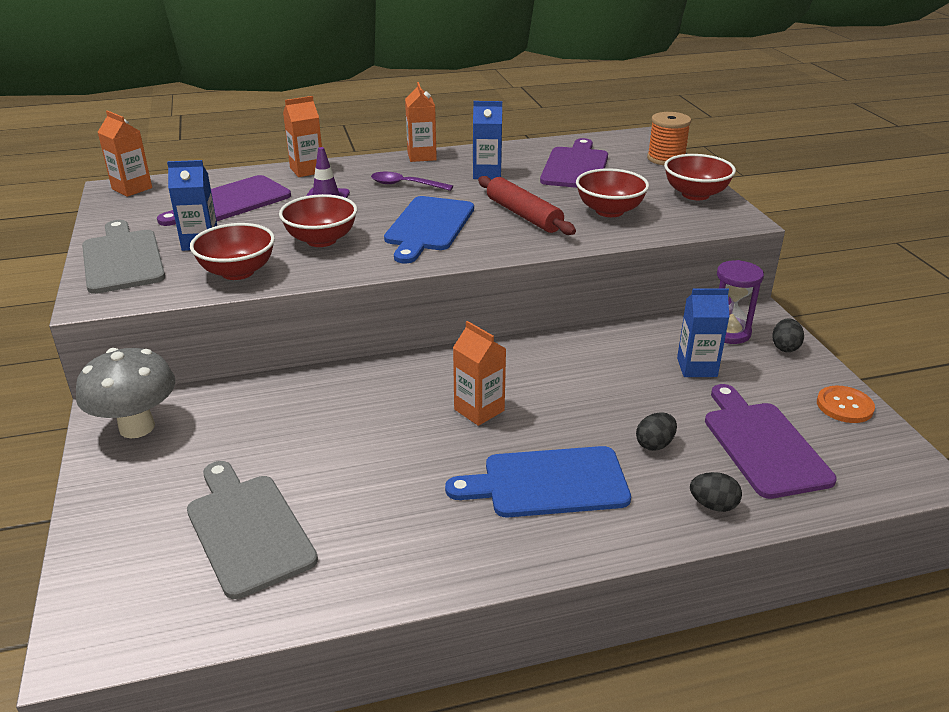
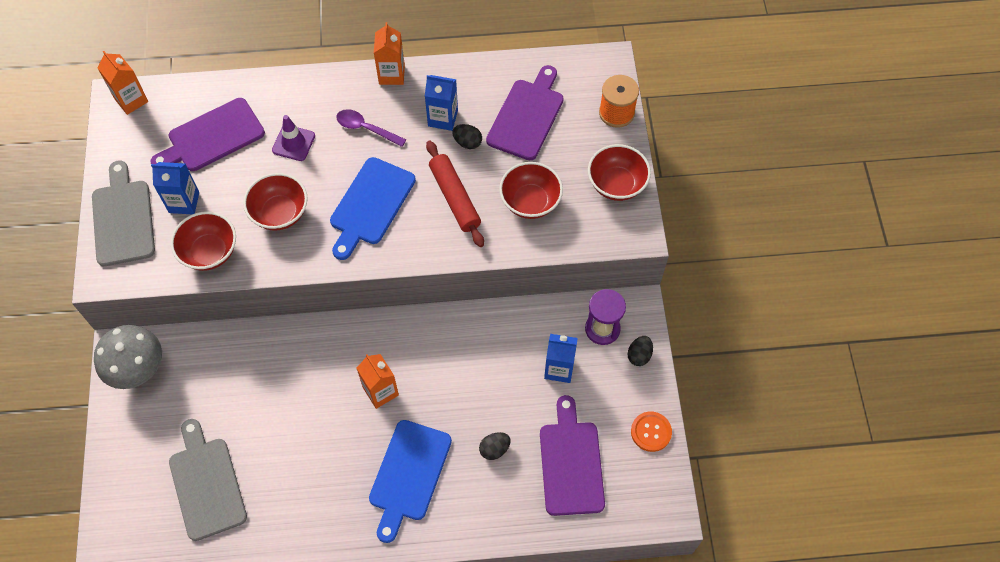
camera: 10 degrees right, 30 degrees up
orange carton [283,96,322,177] -> none
blue cutting board [445,446,631,517] -> blue cutting board turned 75 degrees counterclockwise [369,420,452,543]
black egg [690,472,742,512] -> black egg moved to [452,124,482,149]

